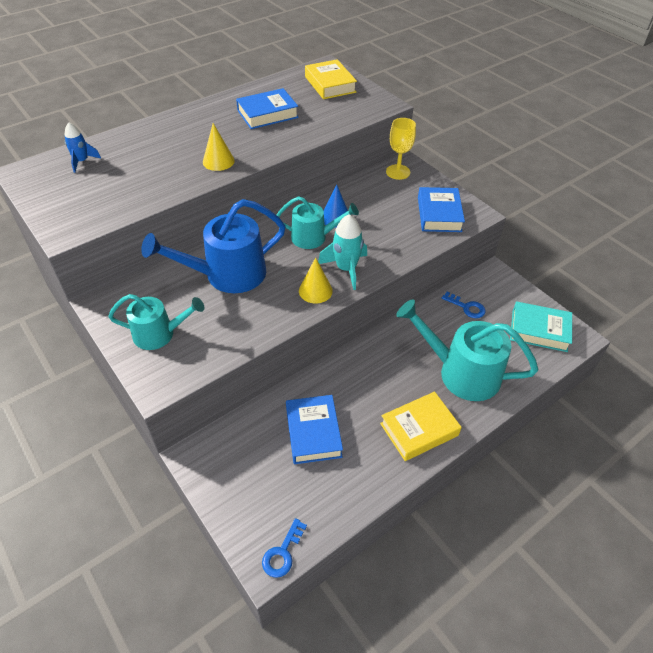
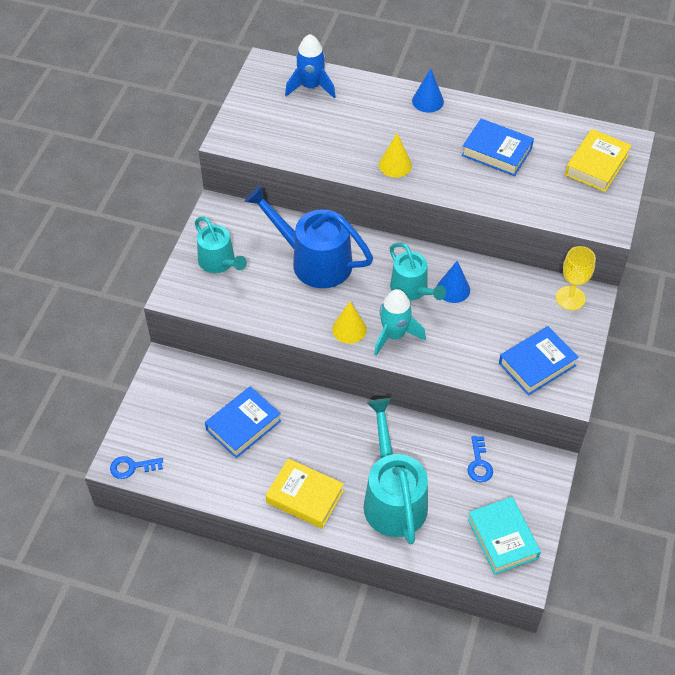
camera: 55 degrees right, 5 degrees up
blue rocket [64,123,101,173] -> blue rocket [285,34,336,98], size x1.56
none -> blue cone [412,69,444,113]

